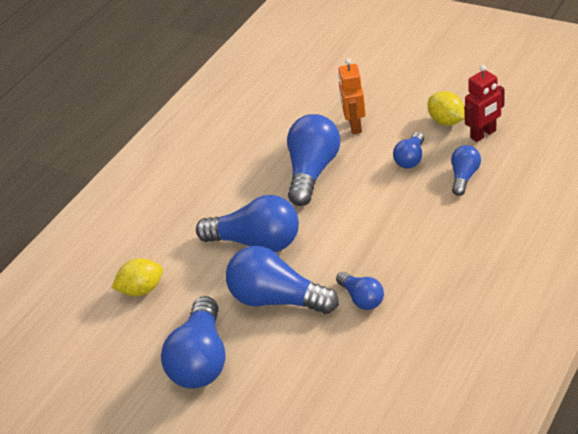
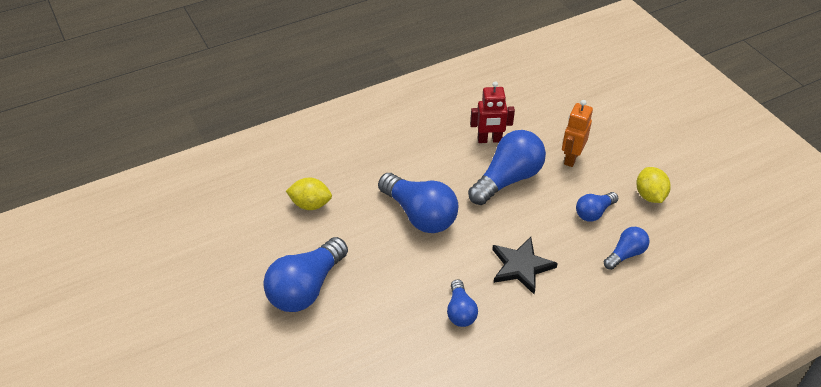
camera: 25 degrees right, 5 degrees up
blue light bulb [226,246,339,314] -> none
red robot [464,65,505,142] -> red robot moved to [470,81,515,143]
none -> black star [492,237,558,294]

